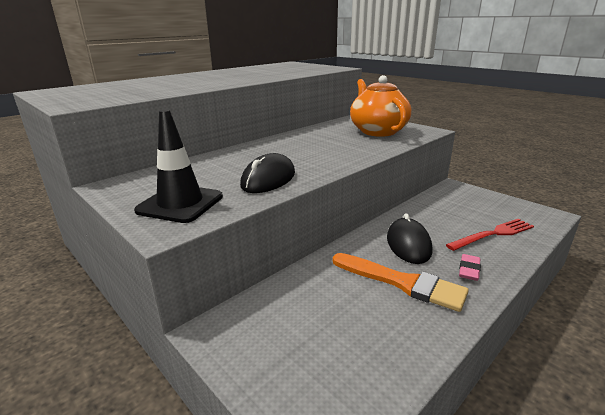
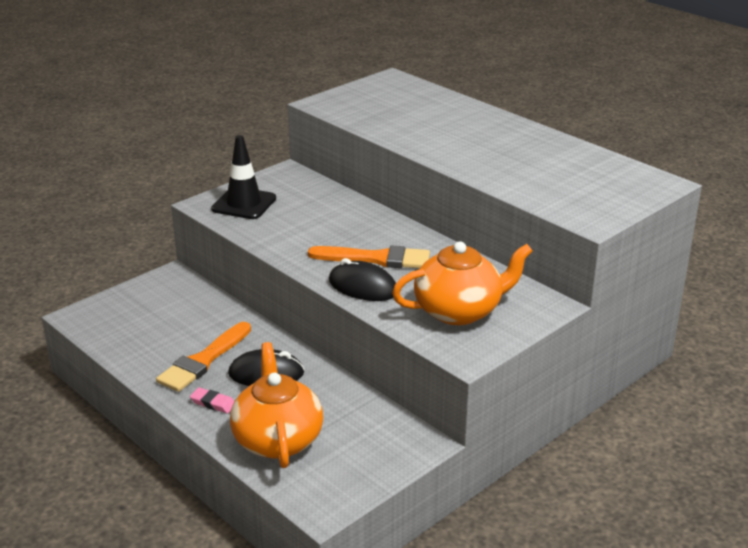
camera: 90 degrees right, 5 degrees up
black mouse [240,153,295,193] -> black mouse moved to [329,258,396,301]
red fork [446,219,534,251] -> orange teapot [230,342,323,468]
none -> orange brush [308,246,430,268]

